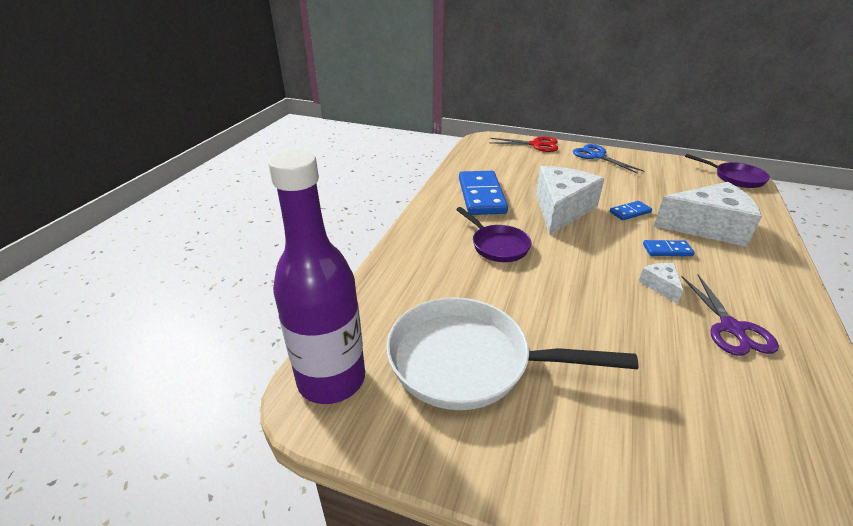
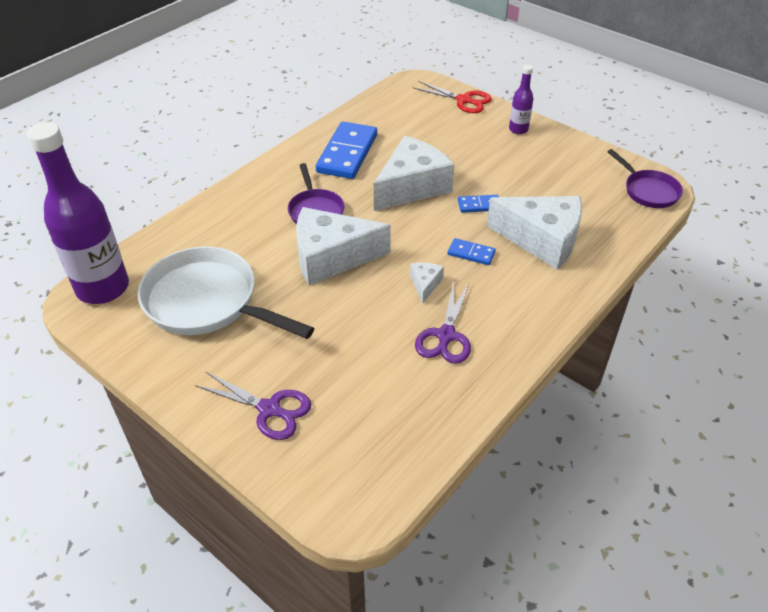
camera: 20 degrees right, 10 degrees up
blue scissors [573,144,644,174] -> purple bottle [509,65,533,134]
none -> purple scissors [195,371,311,440]
none -> white cheese [296,207,391,285]

